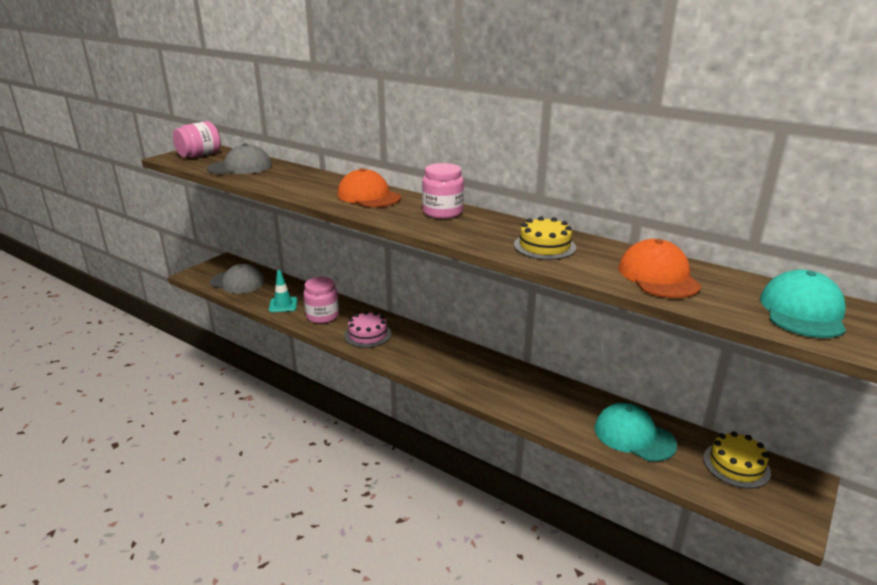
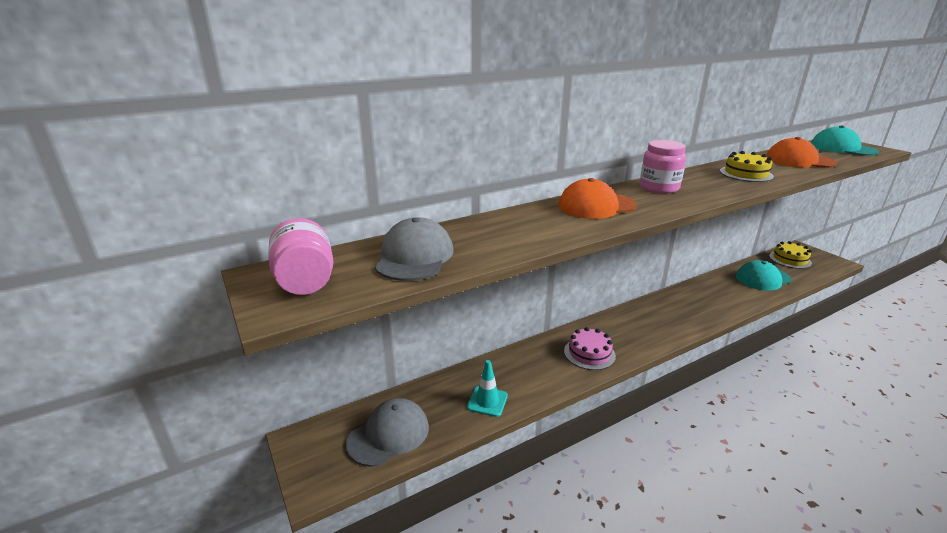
camera: 65 degrees left, 0 degrees up
pink jar [303,277,339,323] -> none

